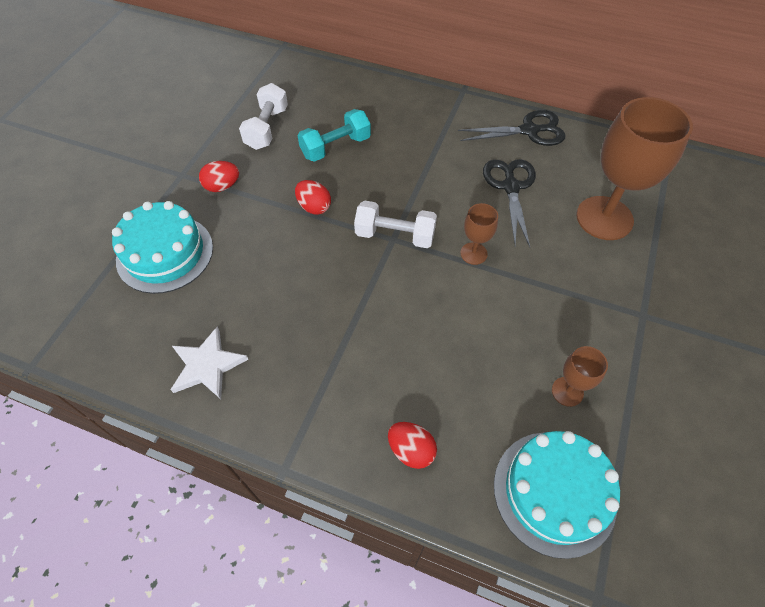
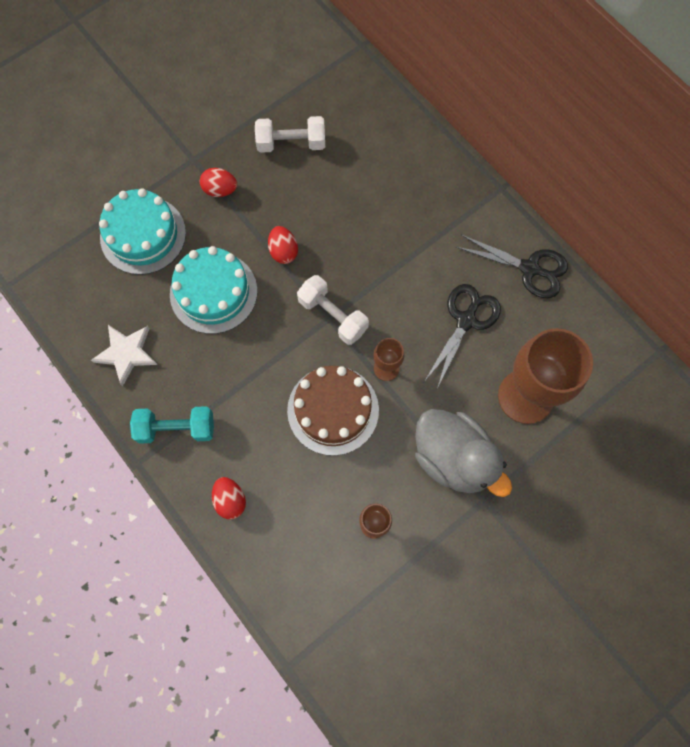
camera: 30 degrees right, 15 degrees up
white dumbbell [239,83,288,150] -> white dumbbell turned 45 degrees clockwise [255,116,325,153]
turquoise dumbbell [298,109,371,162] -> turquoise dumbbell moved to [130,406,214,444]
turquoise cake [494,431,620,559] -> turquoise cake moved to [170,246,257,334]
none -> brown cake [287,366,379,456]
none -> grey duck [415,409,512,497]

